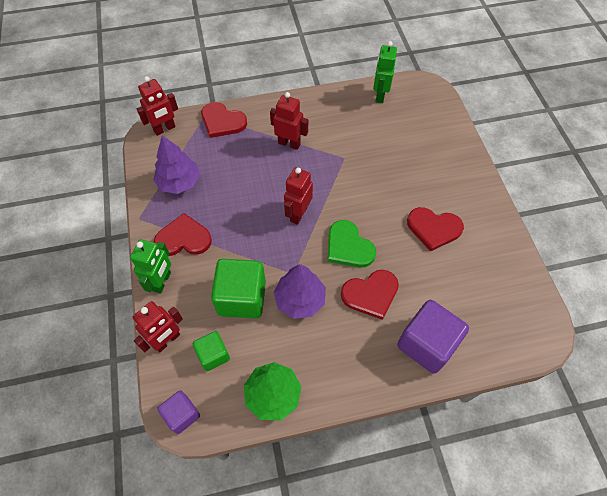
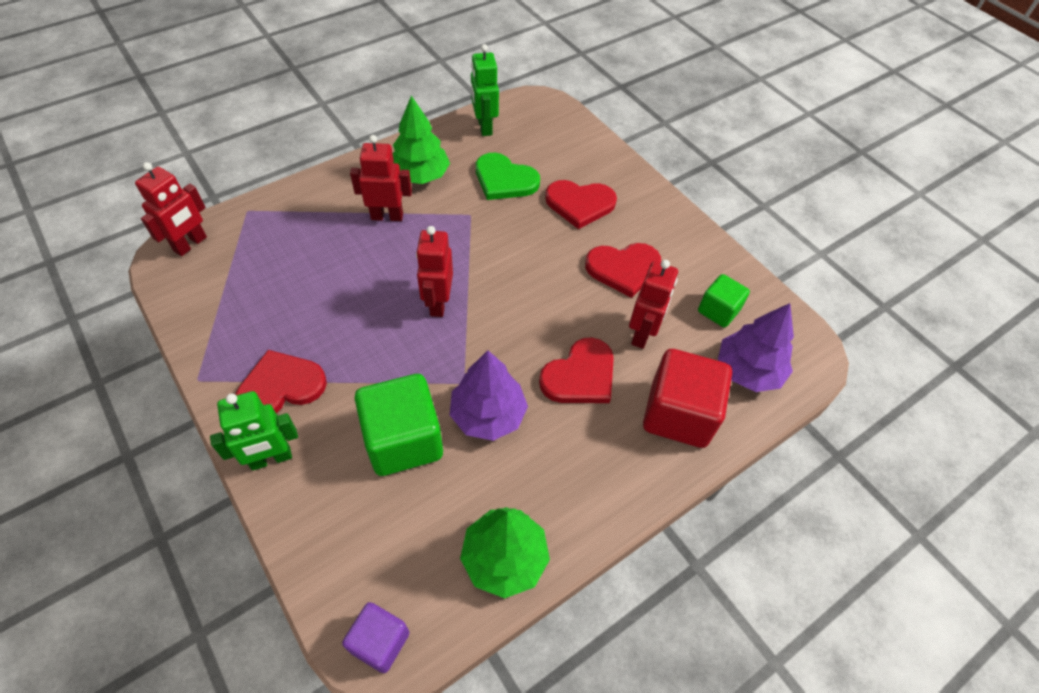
camera: 25 degrees left, 5 degrees down
green robot [130,239,171,294] -> green robot turned 75 degrees clockwise [210,391,298,471]
red robot [133,301,183,353] -> red robot moved to [629,260,678,349]
purple tree [153,135,200,194] -> purple tree moved to [718,303,794,392]
green cube [193,331,230,371] -> green cube moved to [698,274,750,328]
red heart [201,102,247,138] -> red heart moved to [545,180,617,229]
green heart [328,220,376,267] -> green heart moved to [476,153,540,200]
purple cube [397,300,469,374] -> red cube [643,349,732,448]
none -> green tree [393,95,450,184]

